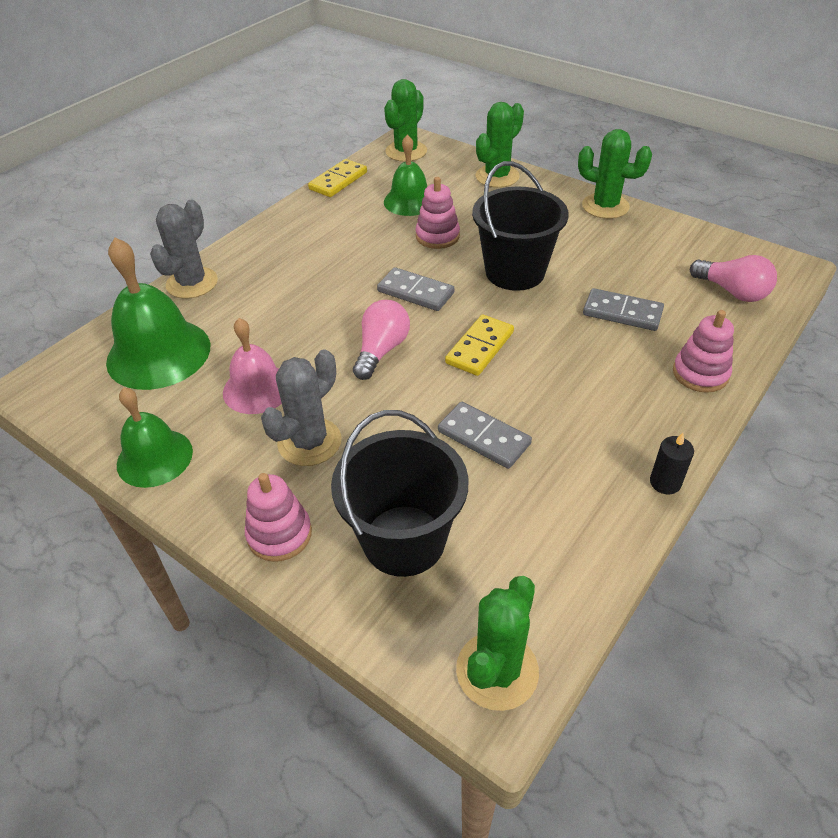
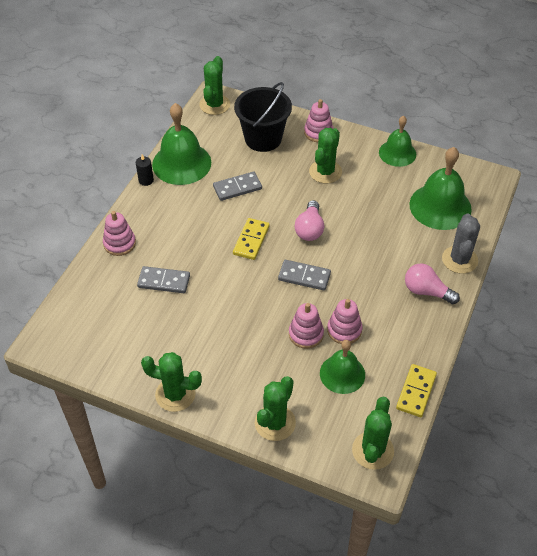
camera: 165 degrees right, 5 degrees up
pink bell [223,318,282,414] -> none
grey cactus [261,349,341,466] -> green cactus [309,128,342,184]
grey domino [438,402,532,469] -> grey domino turned 45 degrees counterclockwise [213,172,262,201]
black bucket [472,161,569,291] -> none
pink light bulb [690,255,777,302] -> pink light bulb moved to [405,263,460,304]
none -> green bell [152,103,211,185]
none -> pink stacking toy [327,299,362,344]

